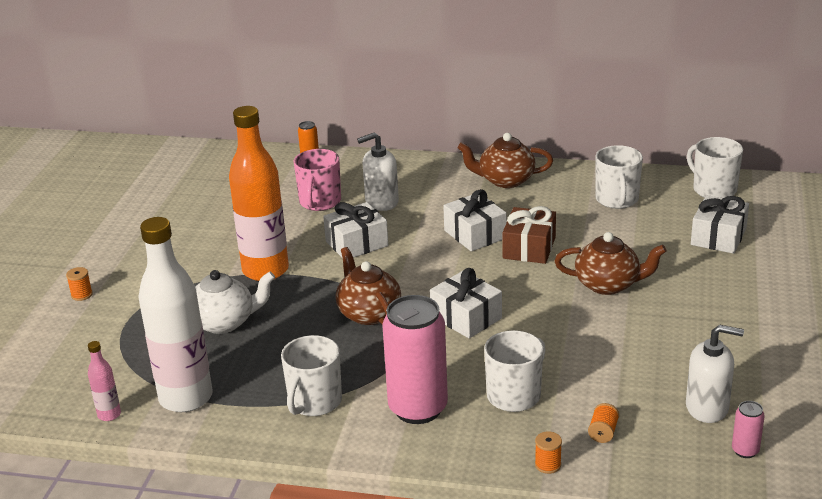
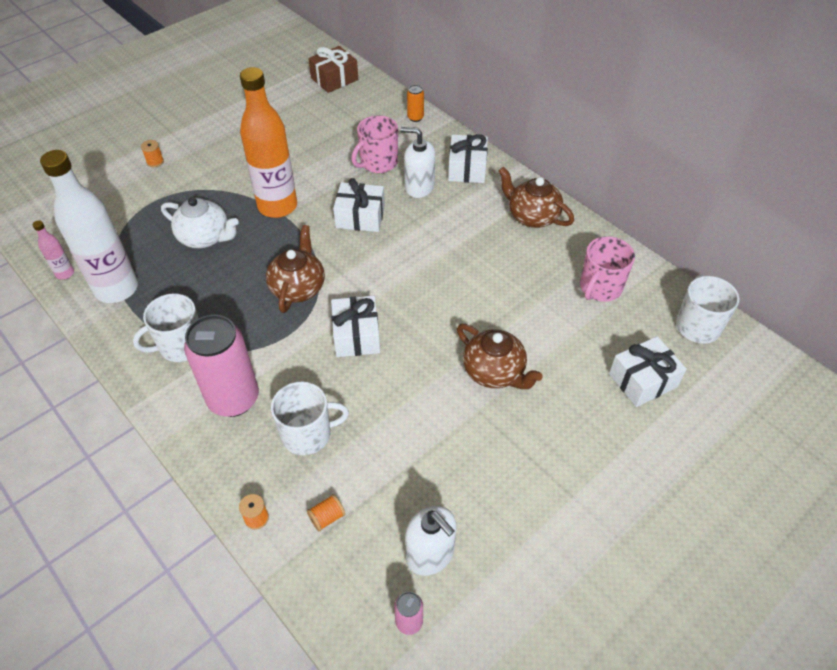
camera: 35 degrees right, 20 degrees up
white gift [443,189,507,251] -> white gift moved to [448,134,488,183]
brown gift [502,206,556,264] -> brown gift moved to [308,46,358,93]
white mug [595,145,643,209] -> pink mug [580,236,635,302]

